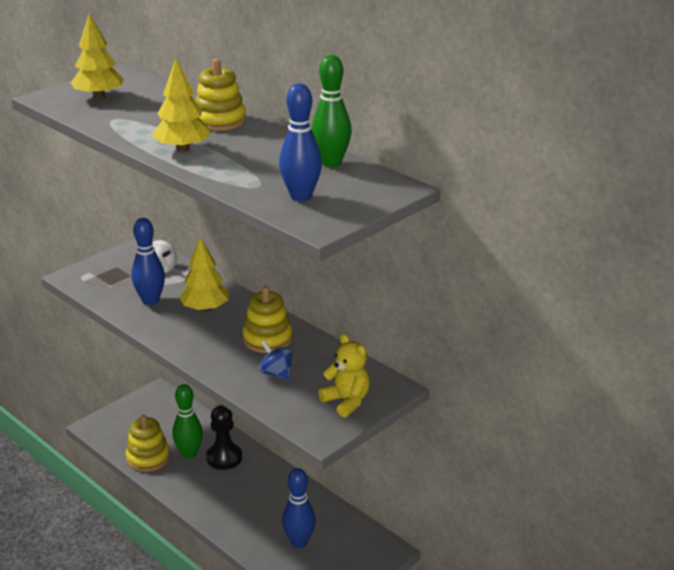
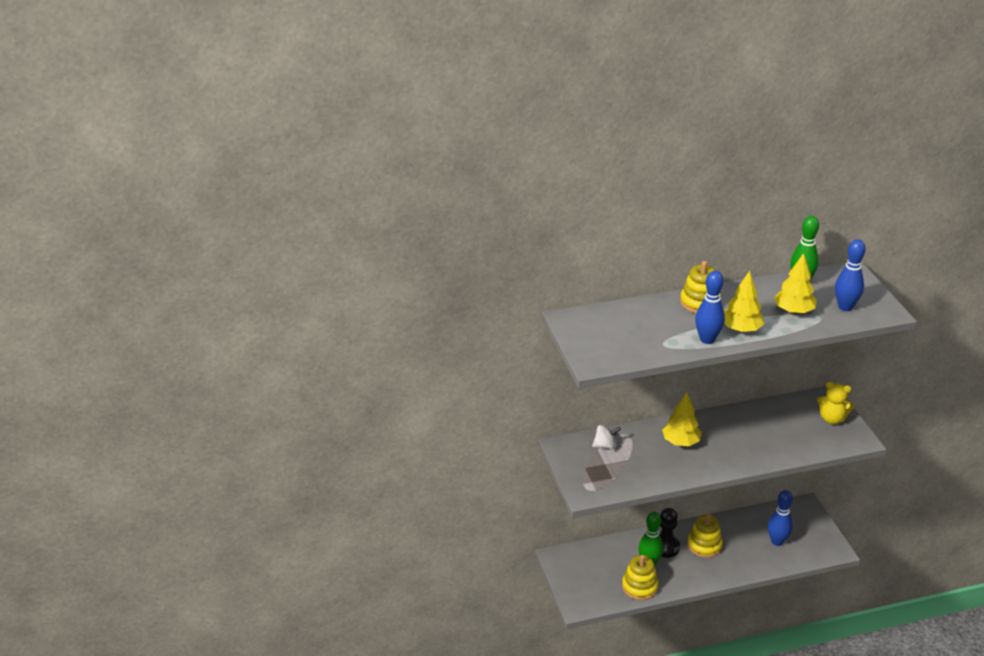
camera: 60 degrees left, 5 degrees up
yellow tree [71,13,124,99] -> yellow tree moved to [774,253,817,314]
blue bowling pin [131,218,165,305] -> blue bowling pin moved to [695,271,725,344]
yellow stacking toy [242,286,292,353] -> yellow stacking toy moved to [687,514,723,558]
blue spinning top [259,340,292,380] -> none
yellow teddy bear [318,334,370,418] -> yellow teddy bear turned 150 degrees counterclockwise [817,382,854,424]

